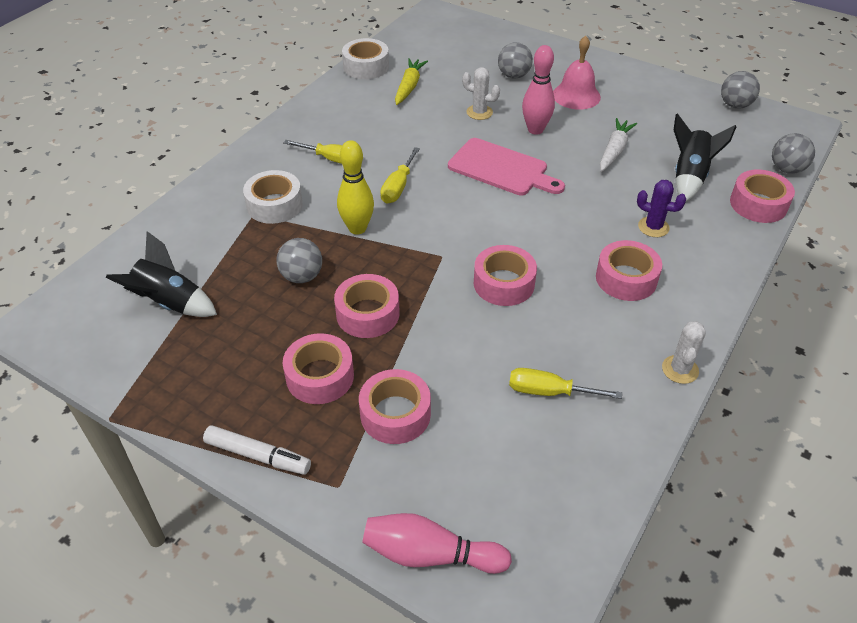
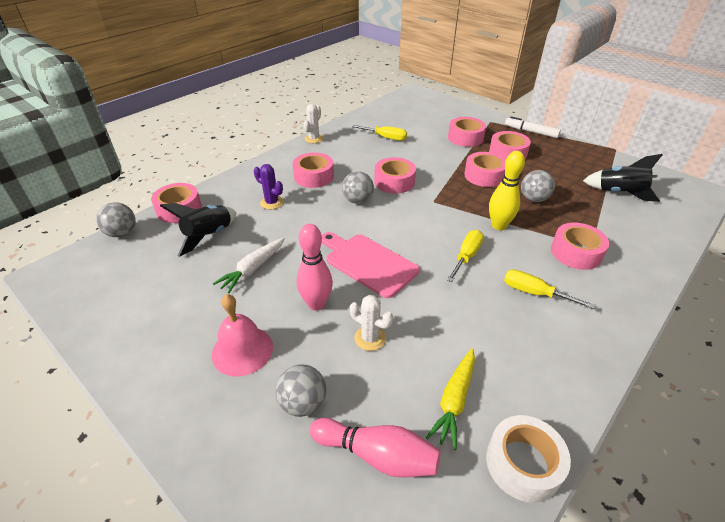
camera: 170 degrees left, 5 degrees down
white tape [243,170,303,224] -> pink tape [551,223,609,270]
pink bowling pin [362,513,512,574] -> pink bowling pin moved to [310,418,441,478]
grey ball [721,71,760,109] -> grey ball moved to [342,171,374,204]

